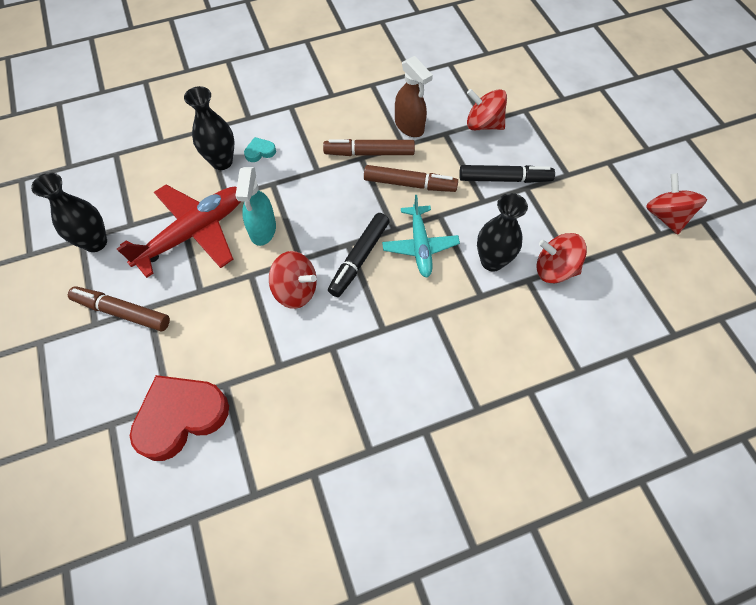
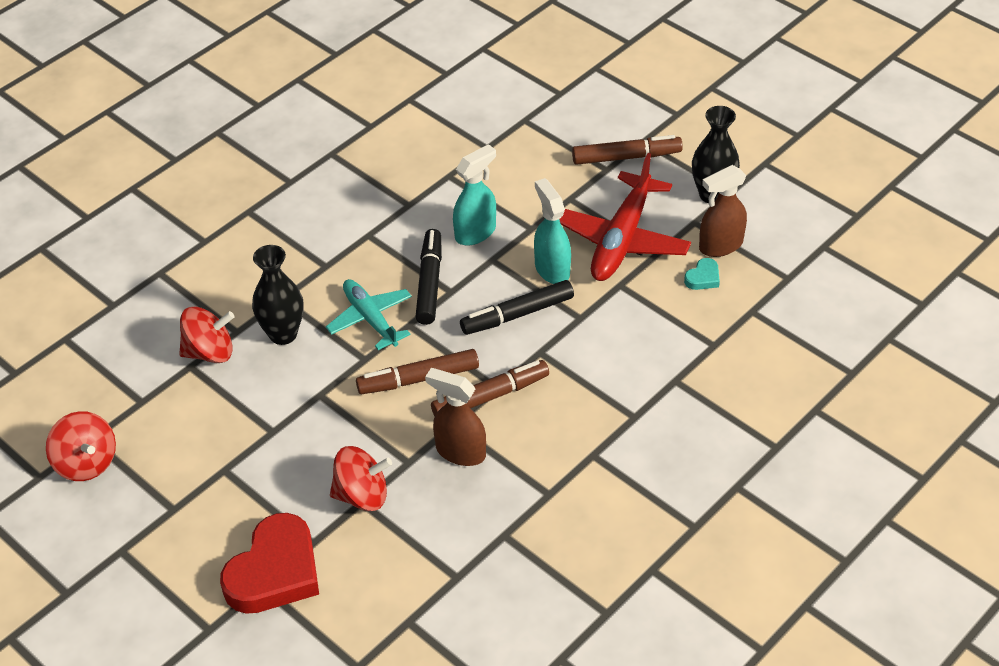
camera: 155 degrees right, 15 degrees down
red heart [130,375,229,461] -> red heart moved to [220,513,319,614]
black vase [184,86,235,170] -> none
turquoise heart [244,137,276,162] -> turquoise heart moved to [684,258,720,290]
red spinning top [269,251,317,309] -> turquoise spray bottle [453,144,496,246]
black marker [459,165,555,183] -> black marker moved to [460,280,574,335]
none -> brown spray bottle [699,165,747,257]

